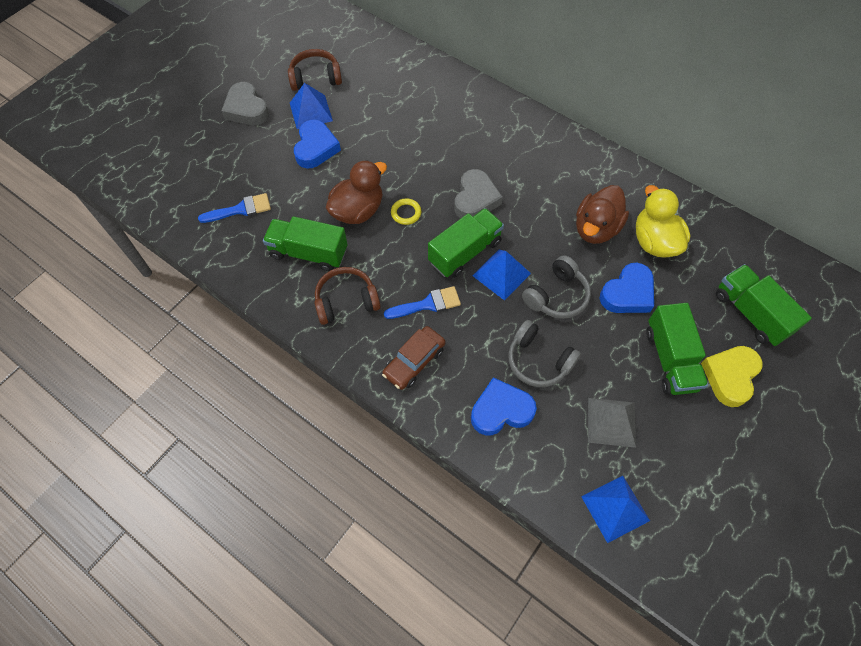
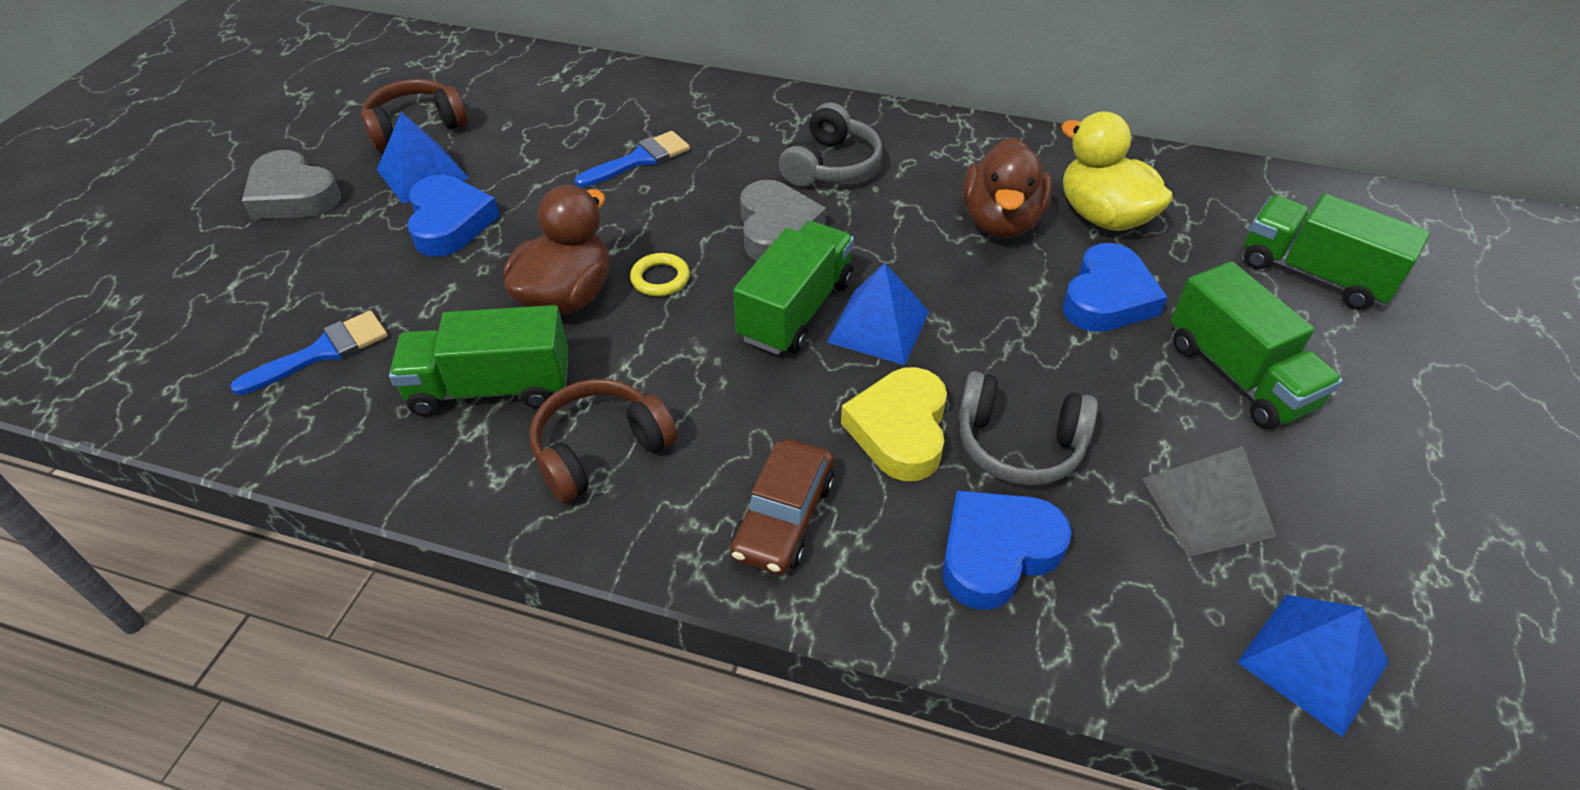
camera: 20 degrees left, 15 degrees down
blue brush [384,286,461,319] -> blue brush moved to [575,131,690,187]
grey headphones [522,255,591,319] -> grey headphones moved to [779,102,882,187]
yellow heart [701,346,763,407] -> yellow heart moved to [841,367,947,481]

